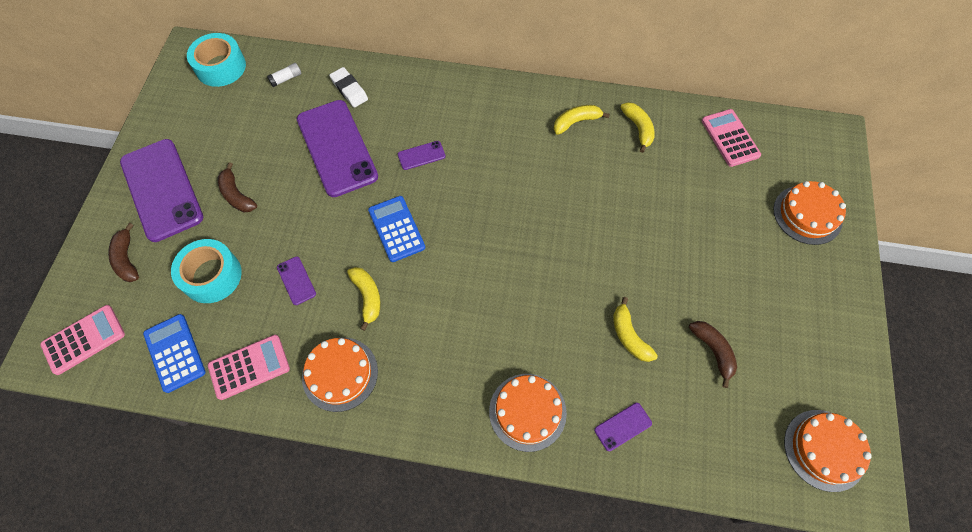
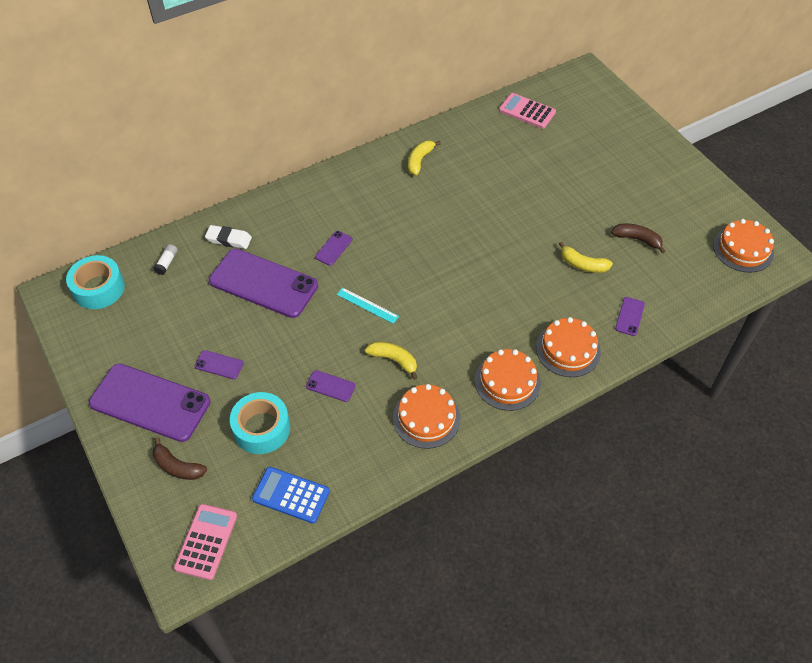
camera: 40 degrees left, 10 degrees down
pink calculator [208,335,290,400] -> none
brown banana [218,162,257,212] -> purple phone [195,350,244,379]
blue calculator [368,196,426,262] -> turquoise ruler [337,287,399,324]
yellow banana [620,102,655,153] -> none
orange cake [773,181,846,245] -> orange cake moved to [475,349,541,411]

